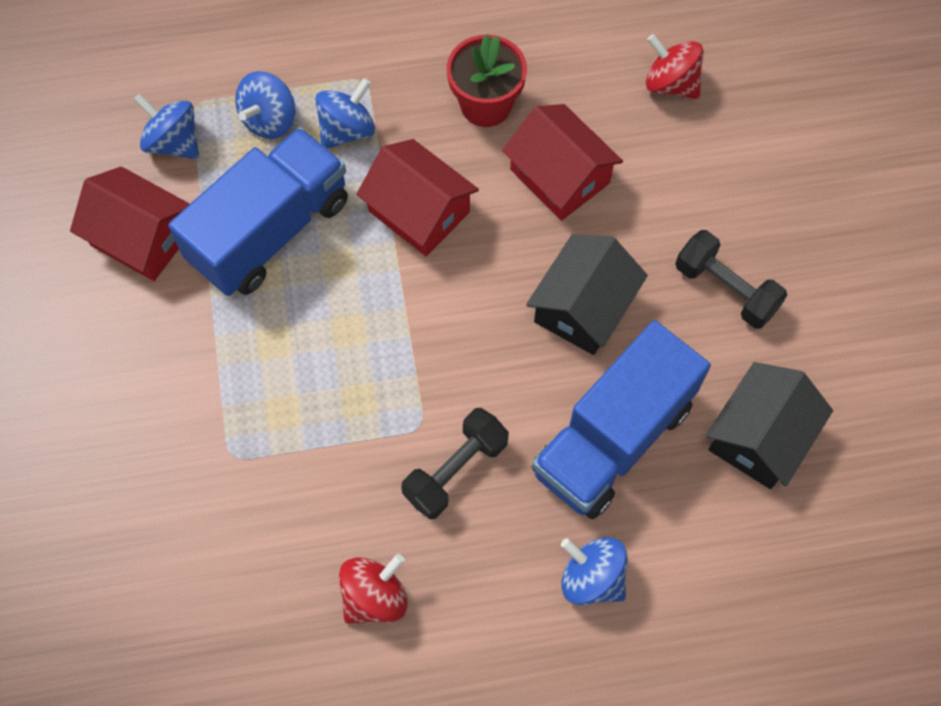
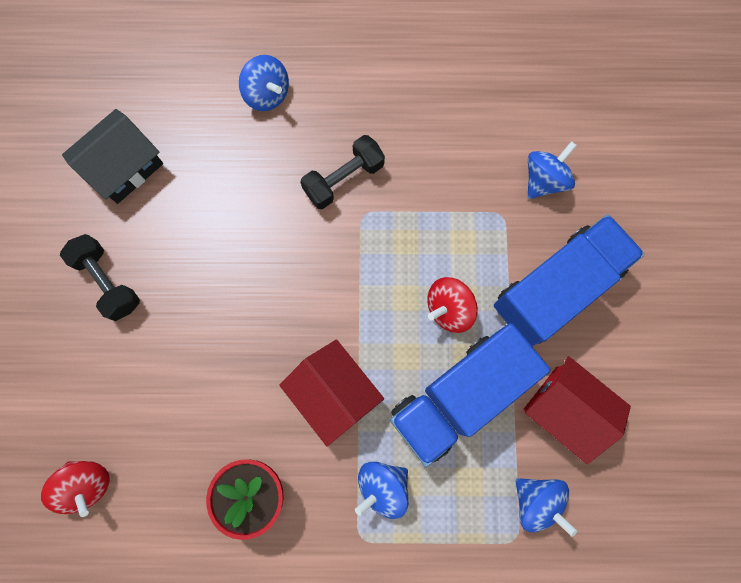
camera: 170 degrees left, 10 degrees up
blue spinning top [235,71,295,139] -> blue spinning top moved to [528,141,577,199]
red spinning top [339,554,408,624] -> red spinning top moved to [427,277,478,333]
red house [502,104,623,221] -> none
black house [526,234,648,355] -> none
blue truck [532,320,711,519] -> blue truck moved to [494,214,645,346]

